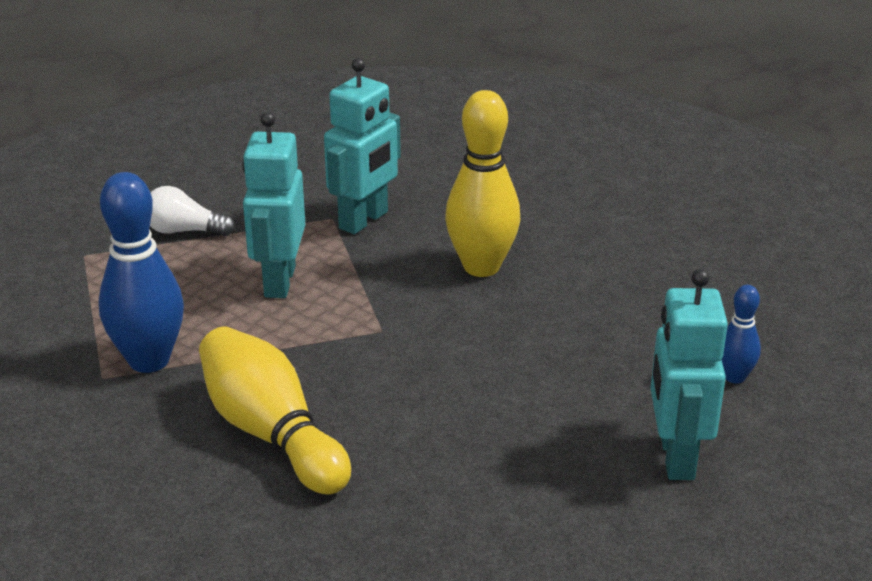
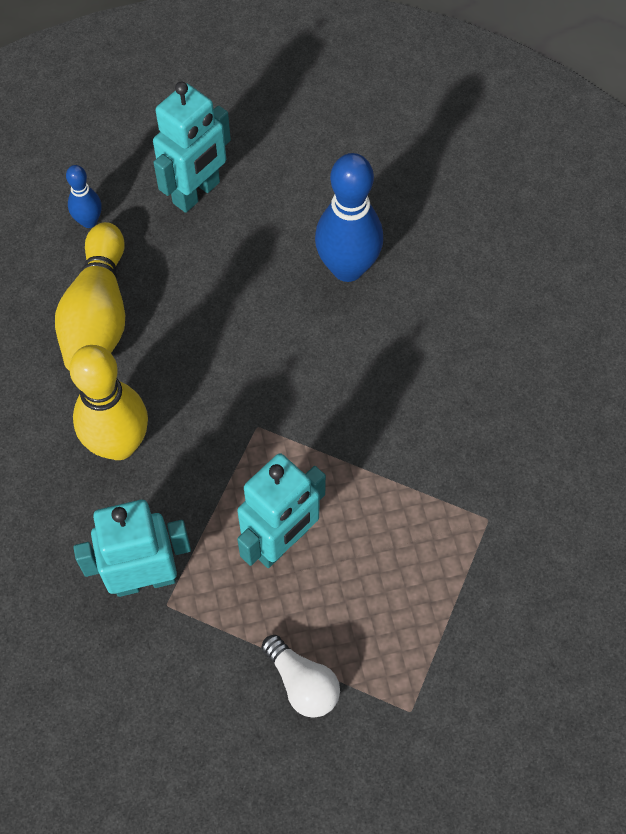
camera: 140 degrees left, 30 degrees up
blue bowling pin [99,172,184,373] -> blue bowling pin moved to [315,153,383,282]
yellow bowling pin [199,327,351,495] -> yellow bowling pin moved to [55,222,125,371]

